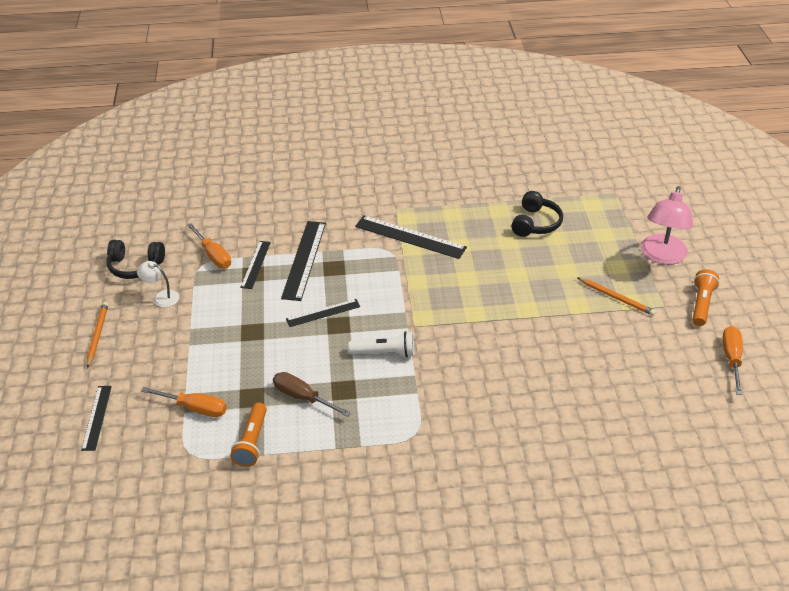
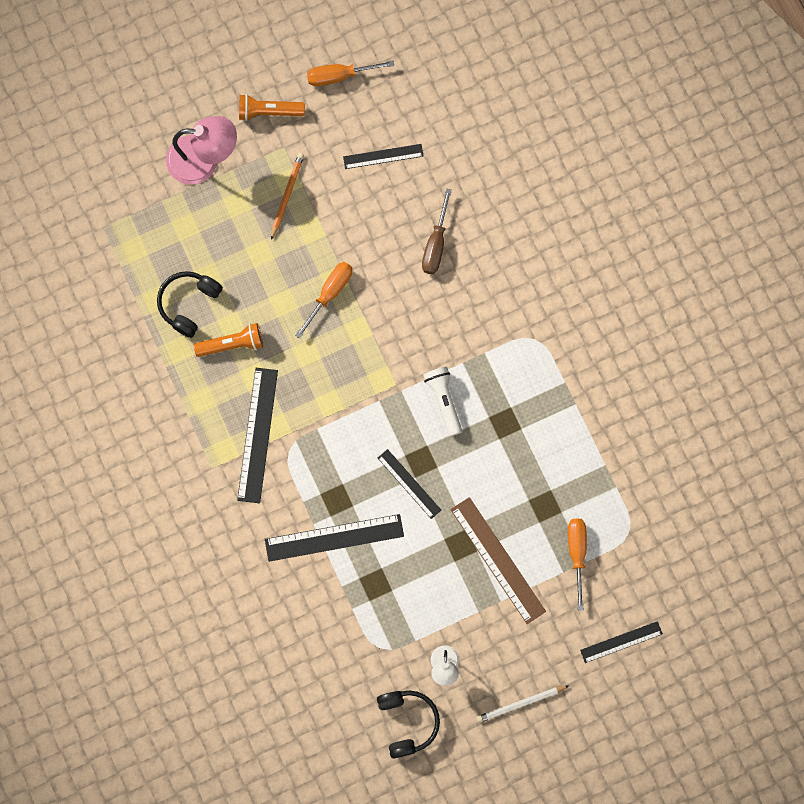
camera: 110 degrees left, 35 degrees up
orange pencil [87,302,108,368] -> white pencil [476,685,569,723]
orange screwdriver [187,223,231,268] -> orange screwdriver moved to [295,262,352,339]
orange flashlight [230,403,267,467] -> orange flashlight moved to [194,323,263,357]
black ruler [240,241,271,289] -> black ruler moved to [343,144,424,169]
brown screwdriver [273,372,351,417] -> brown screwdriver moved to [422,188,452,274]
black headphones [511,191,563,237] -> black headphones turned 60 degrees counterclockwise [157,271,223,338]
none -> brown ruler [450,497,546,624]

